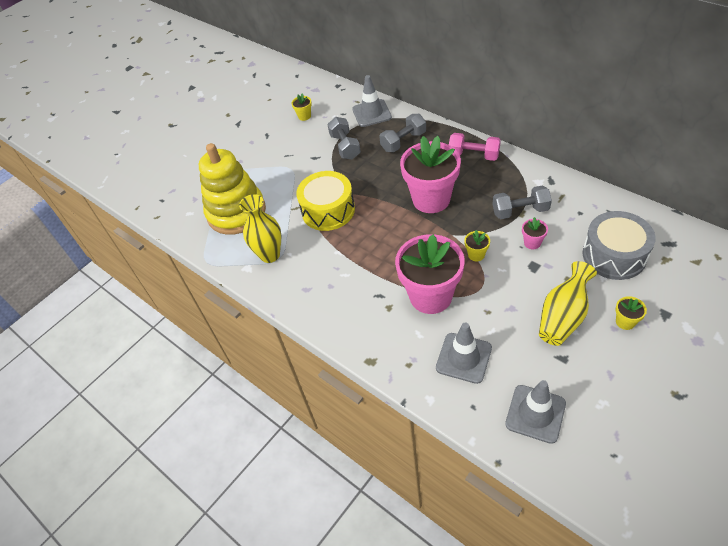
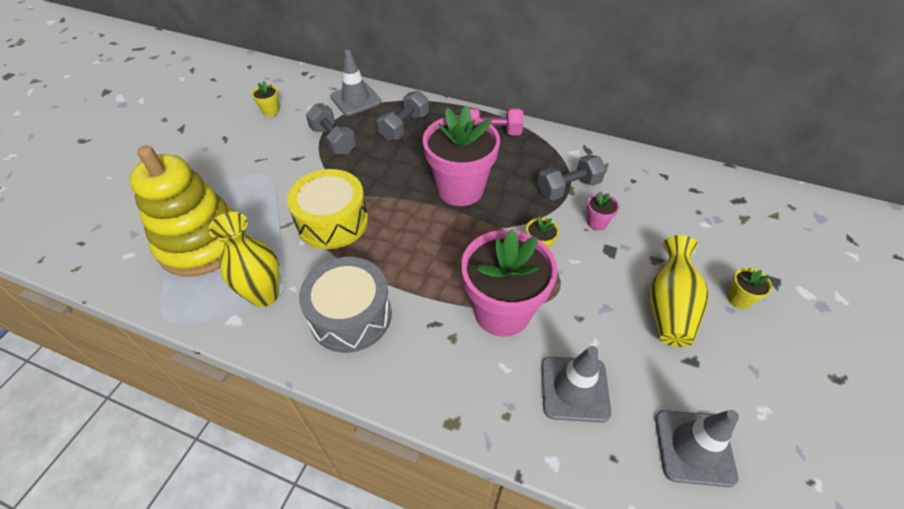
camera: 25 degrees left, 0 degrees up
grey drum [583,211,656,280] -> grey drum moved to [299,257,392,353]

